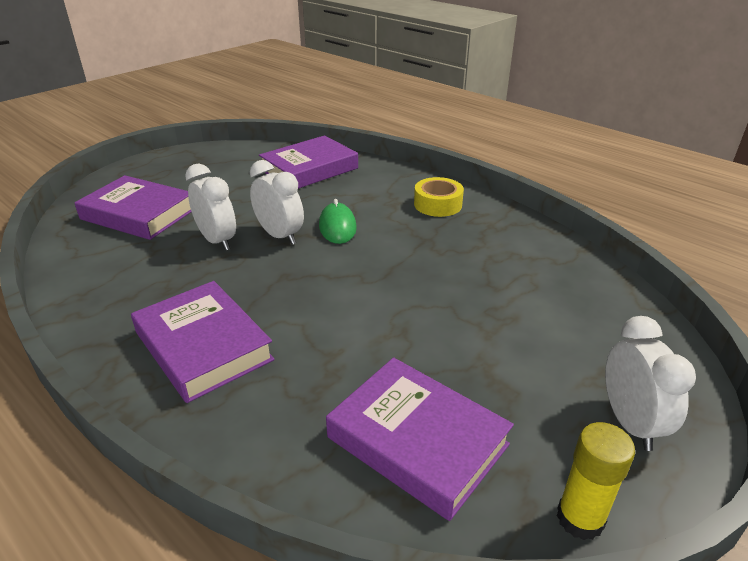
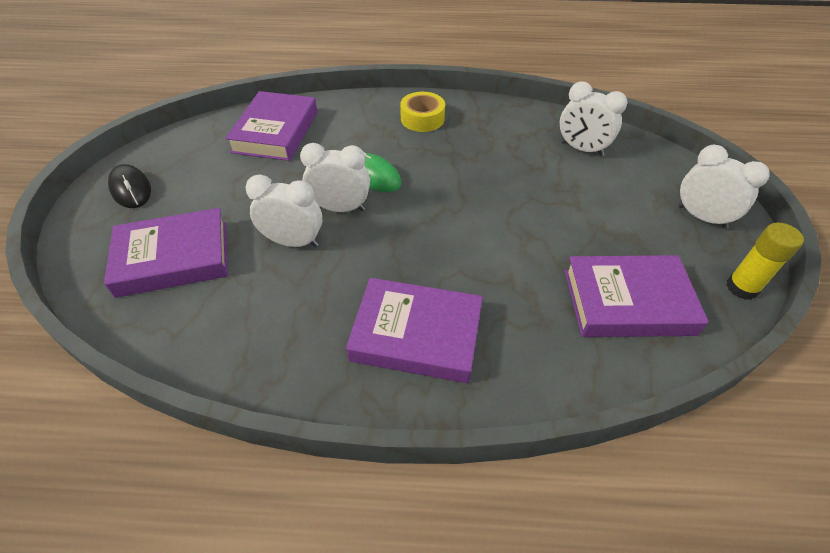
camera: 40 degrees left, 15 degrees up
none -> black mouse [108,164,151,208]
none -> white clock [560,81,627,156]

